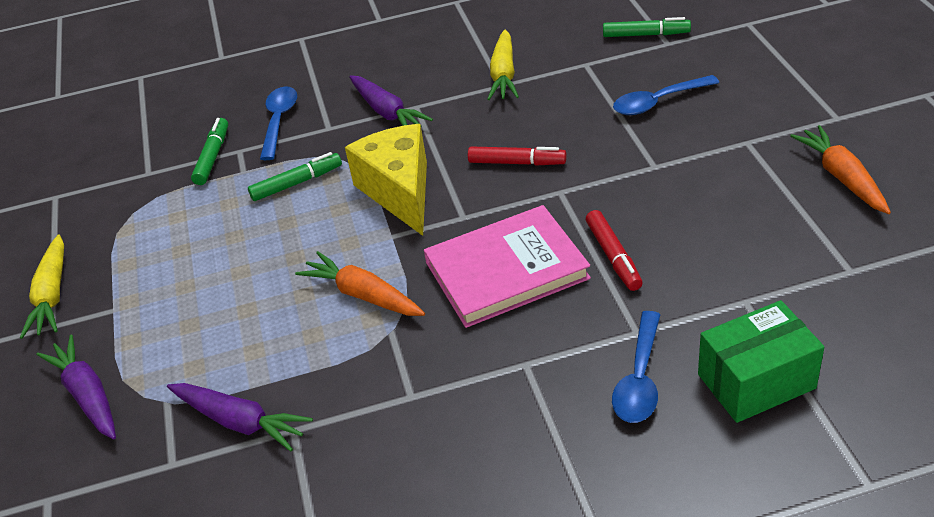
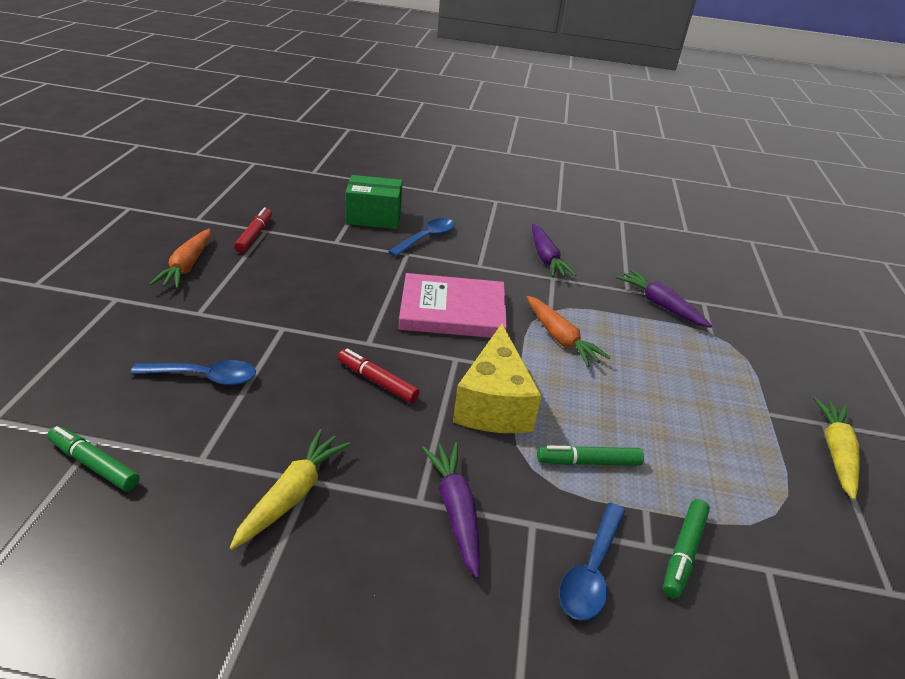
camera: 165 degrees left, 5 degrees down
purple carrot [37,334,116,440] -> purple carrot moved to [532,224,576,277]
red marker [586,210,643,291] -> red marker moved to [234,207,272,253]

